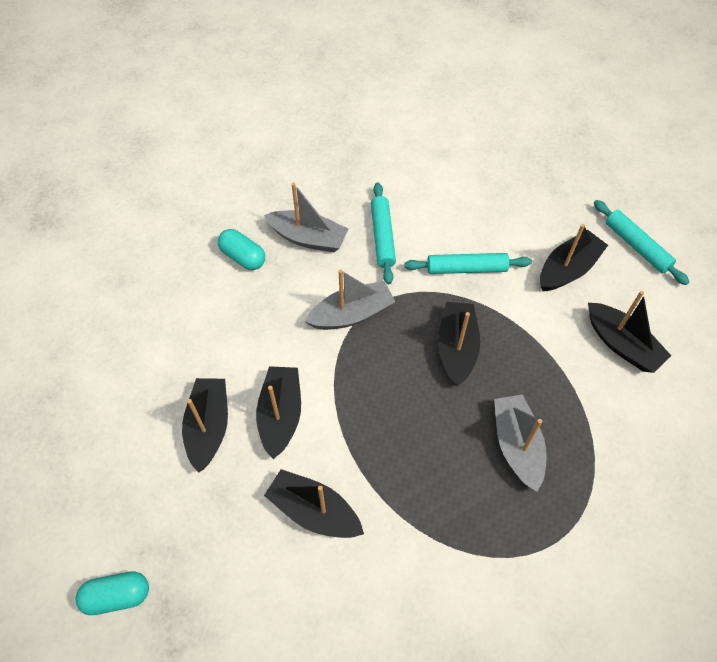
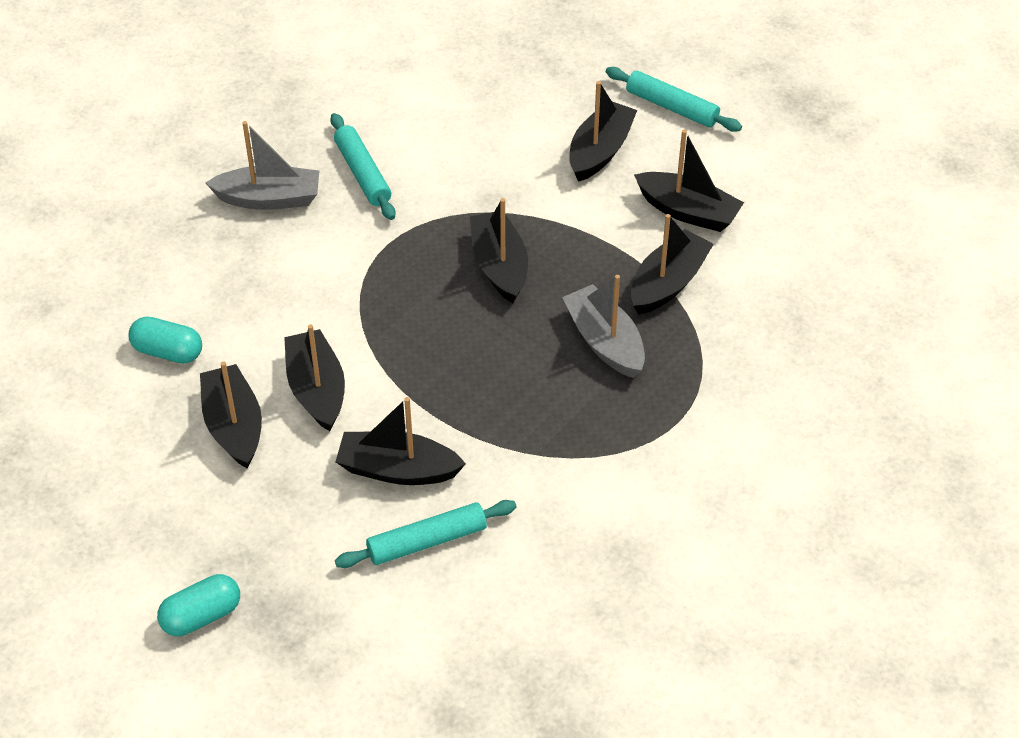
camera: 20 degrees left, 10 degrees down
turquoise capsule [218,229,265,270] -> turquoise capsule moved to [129,317,202,363]
grey boat [305,270,395,330] -> none
turquoise rolling pin [404,253,532,274] -> turquoise rolling pin moved to [335,500,517,568]
none -> black boat [631,214,714,315]

